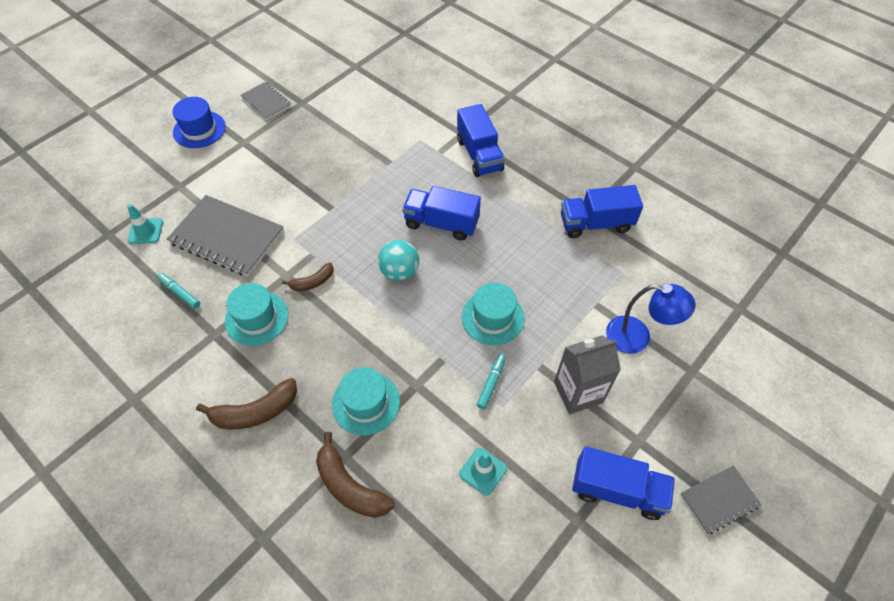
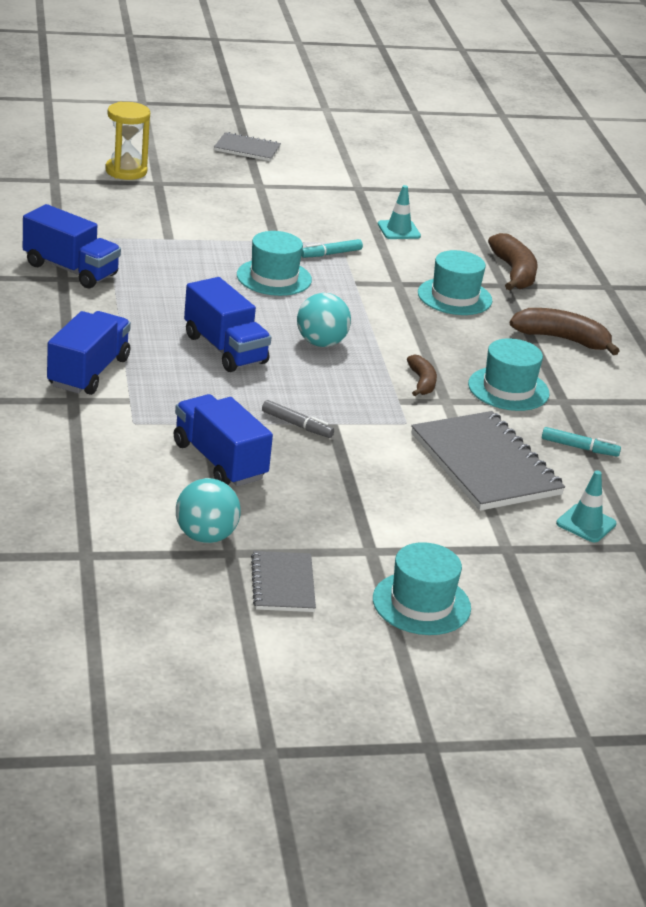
camera: 145 degrees left, 25 degrees down
turquoise marker [157,273,200,309] -> turquoise marker turned 60 degrees counterclockwise [542,427,621,457]
blue hat [172,97,226,148] -> turquoise hat [373,542,471,635]
brown banana [282,262,334,291] -> brown banana turned 75 degrees clockwise [407,354,437,396]
grey carton [554,336,621,414] -> none
blue truck [572,446,675,520] -> blue truck moved to [174,394,273,487]
blue lamp [606,284,696,354] -> none
none -> yellow hourglass [105,102,150,180]
none -> turquoise ball [176,478,241,543]
none -> grey marker [262,400,334,438]

